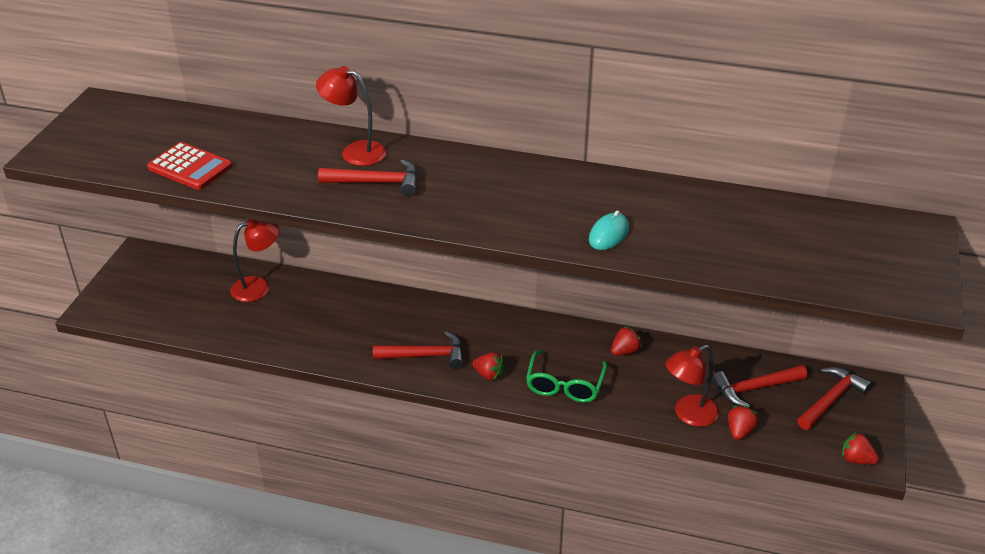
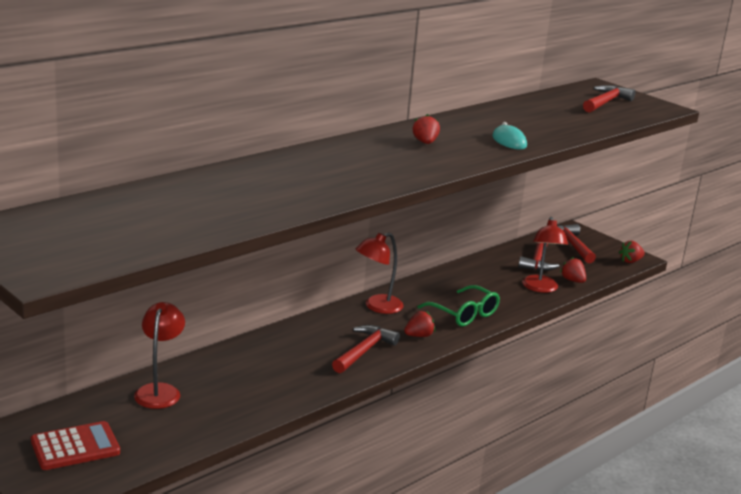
camera: 60 degrees left, 15 degrees down
red calculator [147,142,232,190] -> red calculator moved to [31,421,120,470]
red lamp [316,66,387,166] -> red lamp moved to [356,233,404,314]
red hammer [318,159,418,196] -> red hammer moved to [583,85,635,113]
red strawberry [611,326,642,356] -> red strawberry moved to [413,114,440,144]

